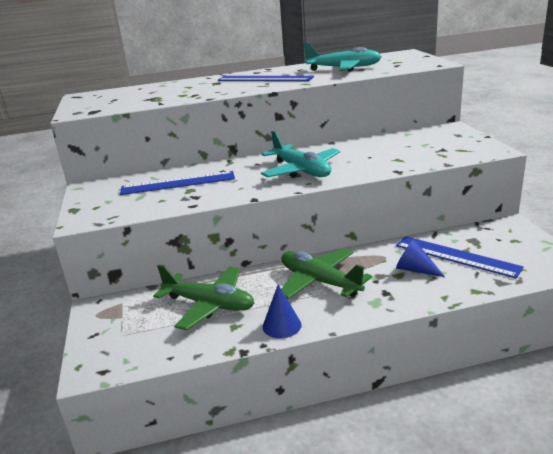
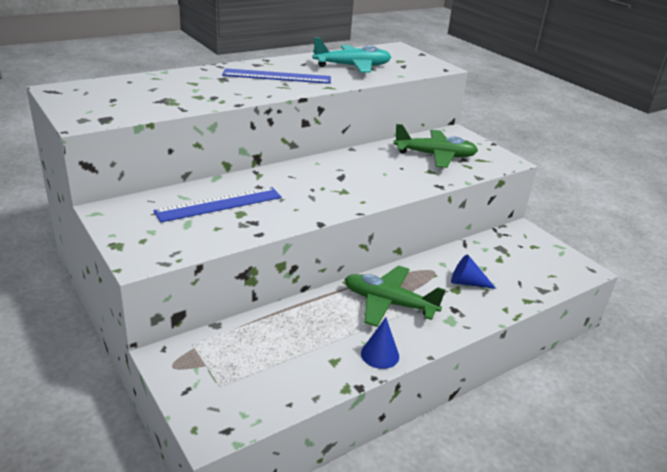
camera: 25 degrees left, 5 degrees up
green plane [153,265,254,330] -> green plane moved to [393,124,478,168]
turquoise plane [261,131,340,178] -> none
blue ruler [396,236,524,279] -> none

